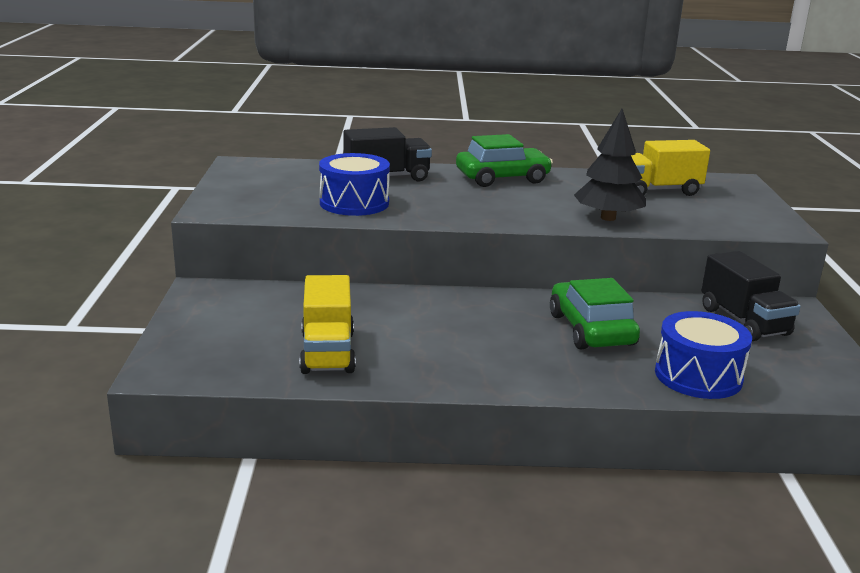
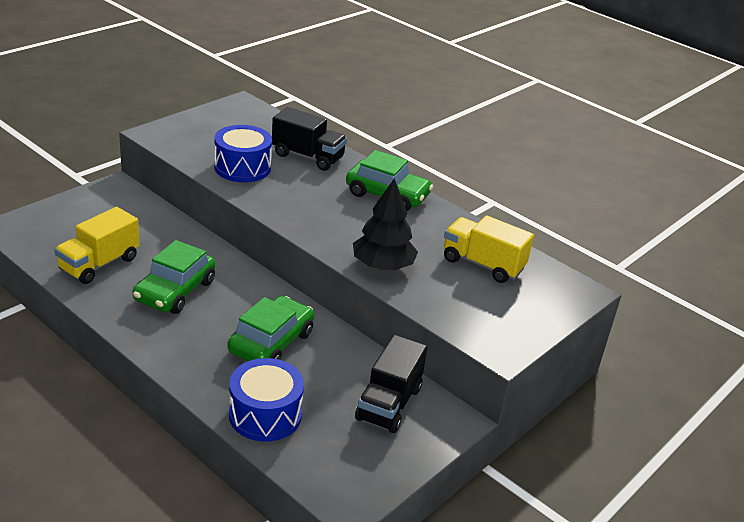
camera: 40 degrees right, 10 degrees up
none -> green car [132,240,215,314]

